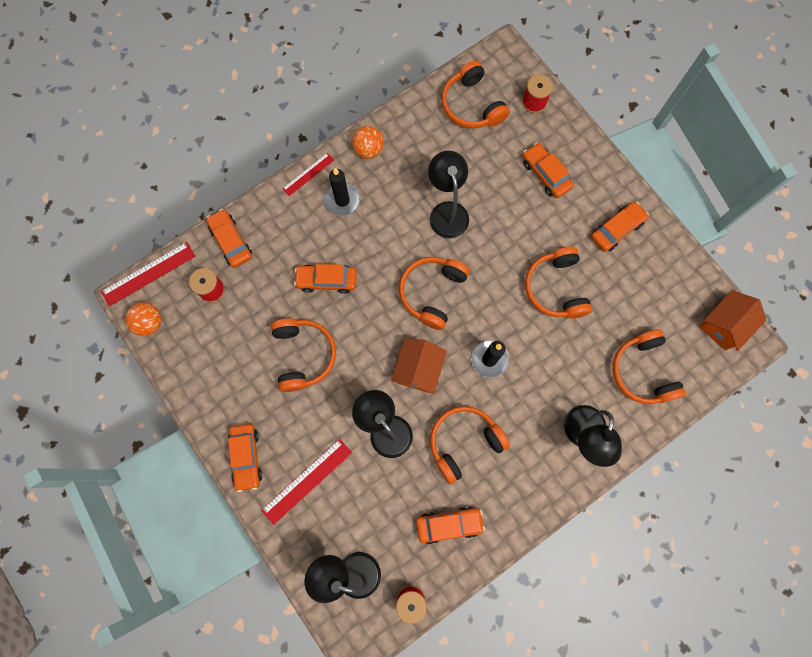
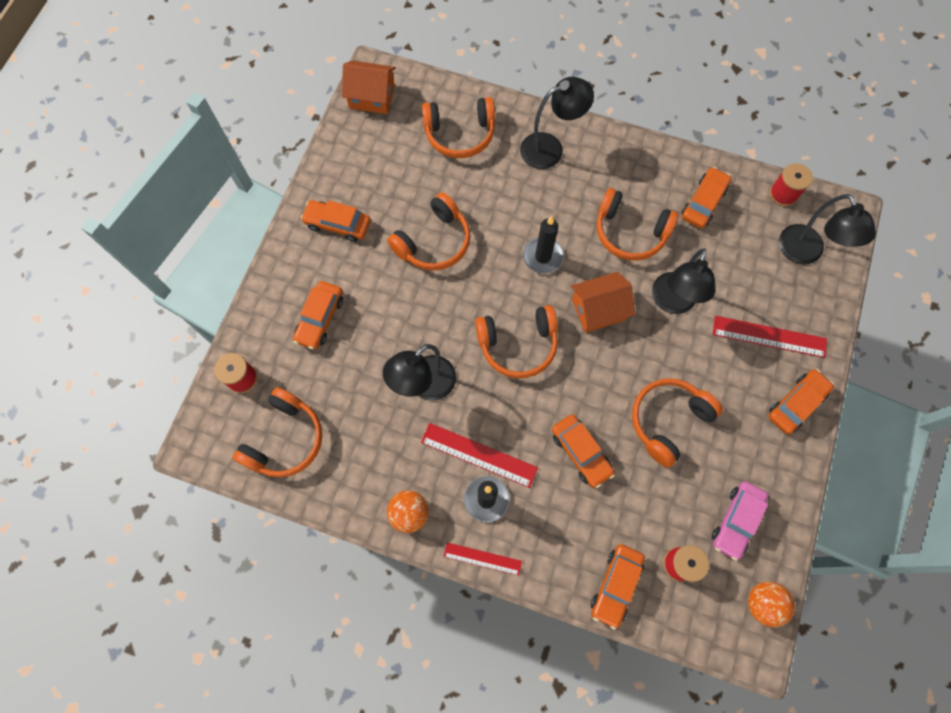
camera: 125 degrees left, 5 degrees down
red ruler [101,242,195,306] -> red ruler moved to [421,423,538,488]
orange car [416,506,485,544] -> orange car turned 75 degrees clockwise [682,167,731,229]
orange headphones [612,329,686,404] -> orange headphones turned 45 degrees clockwise [422,97,495,158]
none -> pink car [712,481,768,561]

